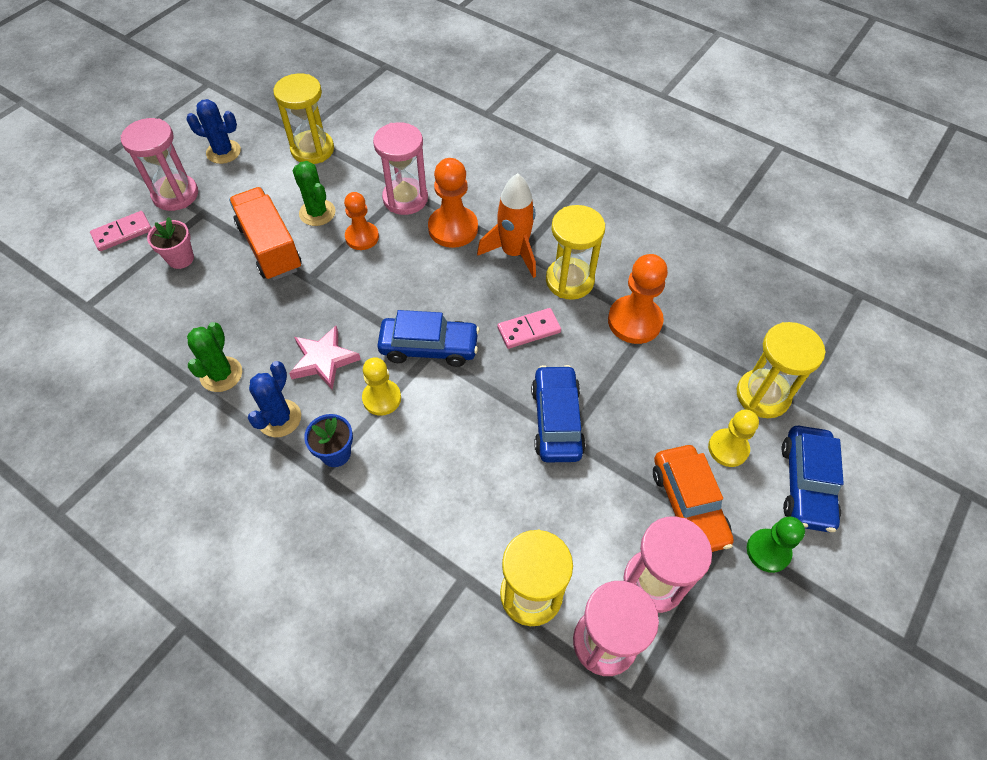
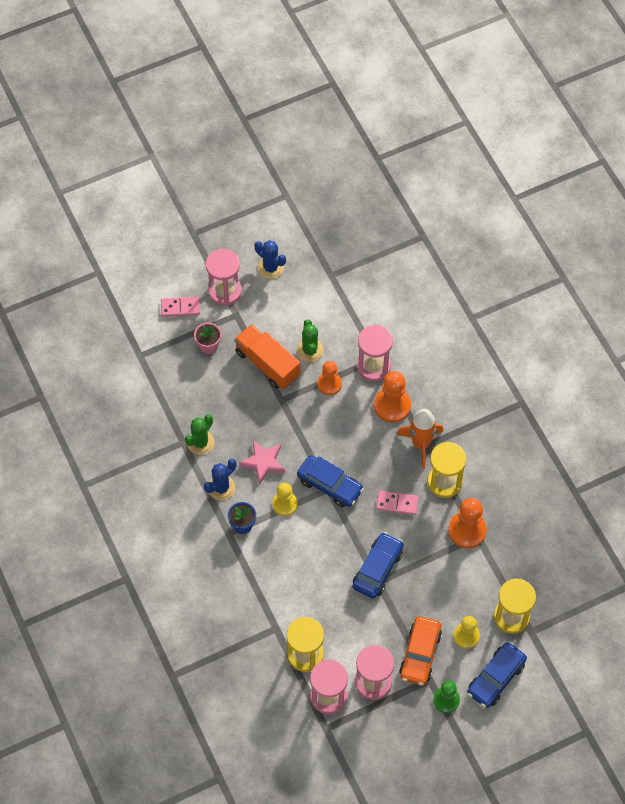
camera: 30 degrees right, 5 degrees up
orange truck [229,187,302,281] -> orange truck turned 45 degrees counterclockwise [234,324,300,390]
yellow hourglass [273,73,334,164] -> none

